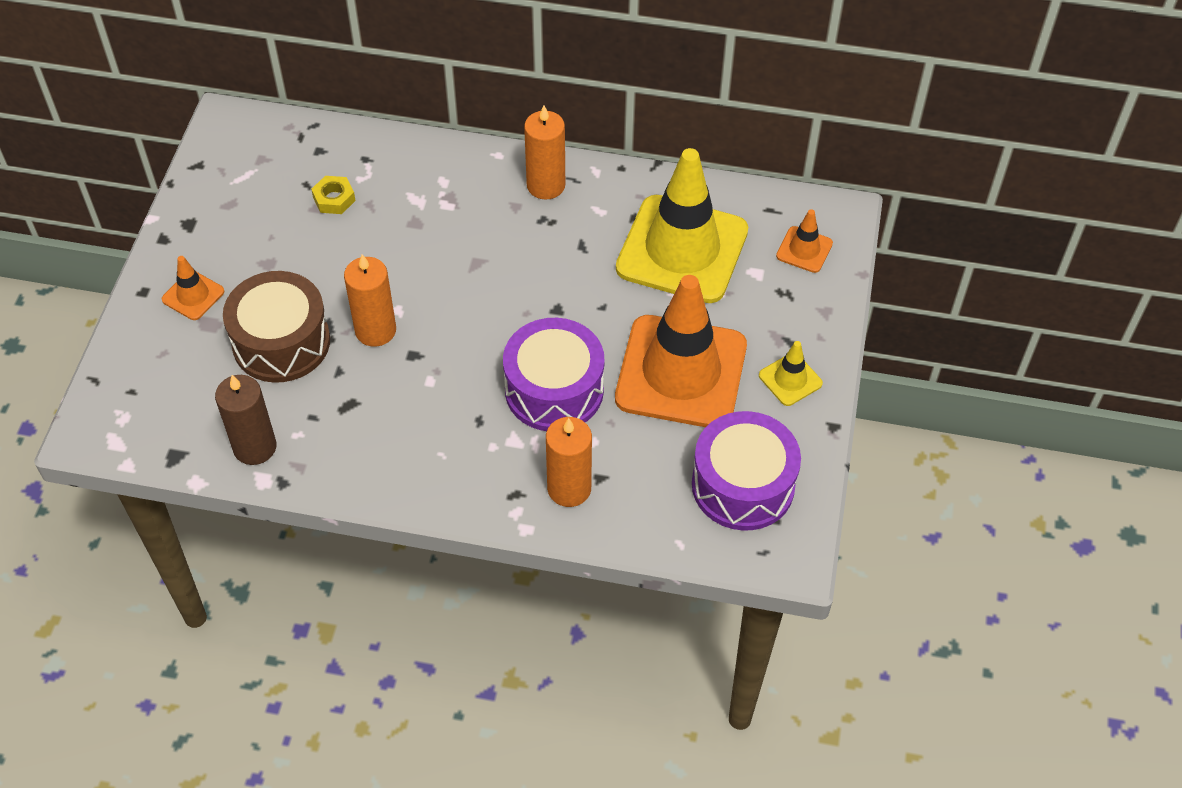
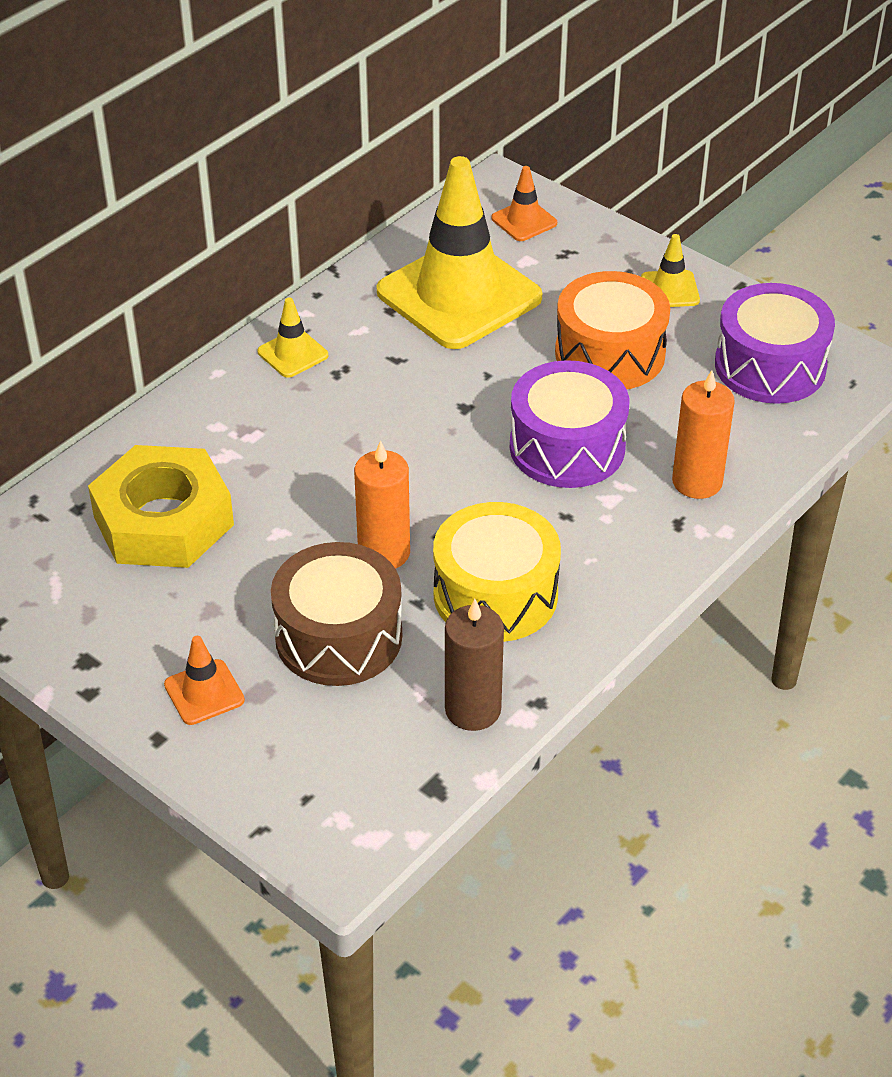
camera: 60 degrees left, 10 degrees down
yellow nut [311,176,356,214] -> yellow nut [88,445,234,568], size x2.50
orange candle [524,106,565,200] -> yellow traffic cone [257,298,328,378]
orange traffic cone [615,275,747,427] -> orange drum [555,271,670,389]
none -> yellow drum [433,502,561,642]

